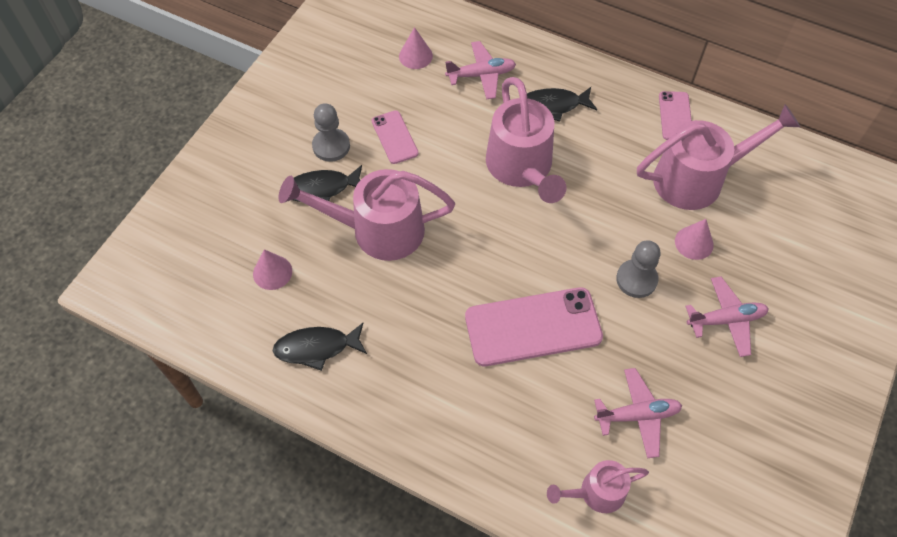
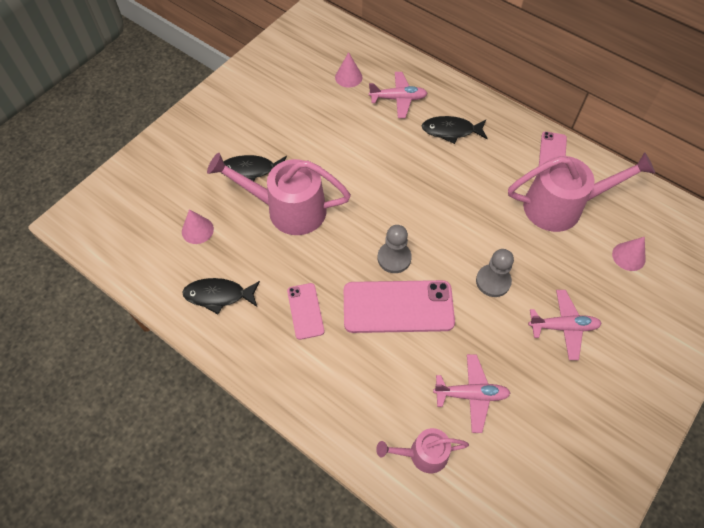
camera: 10 degrees right, 0 degrees up
grey pawn [312,103,350,162] -> grey pawn moved to [378,225,412,273]
pink phone [372,110,419,164] -> pink phone moved to [287,283,324,340]
pink watering can [486,77,566,203] -> none
pink cone [675,219,714,260] -> pink cone moved to [612,237,646,271]

